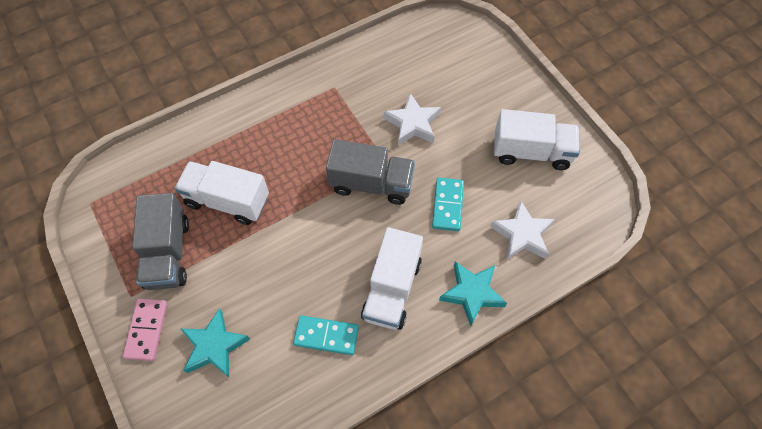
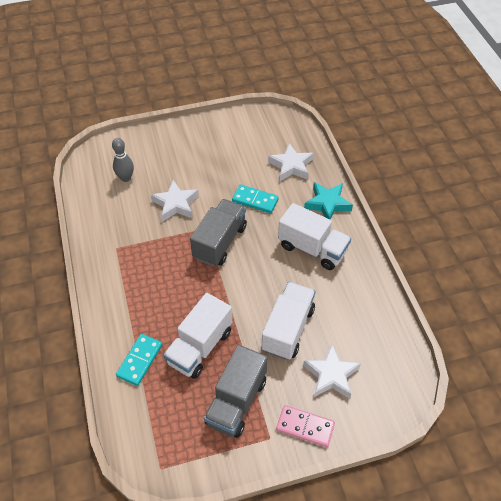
camera: 75 degrees left, 10 degrees down
grey truck [132,193,189,290] -> grey truck turned 105 degrees clockwise [204,345,267,438]
turquoise star [181,308,250,377] -> white star [303,344,361,399]
turquoise domino [293,315,359,355] -> turquoise domino moved to [116,334,162,386]
white truck [494,109,580,170] -> white truck moved to [262,282,315,360]
none -> grey bowling pin [112,138,134,182]

